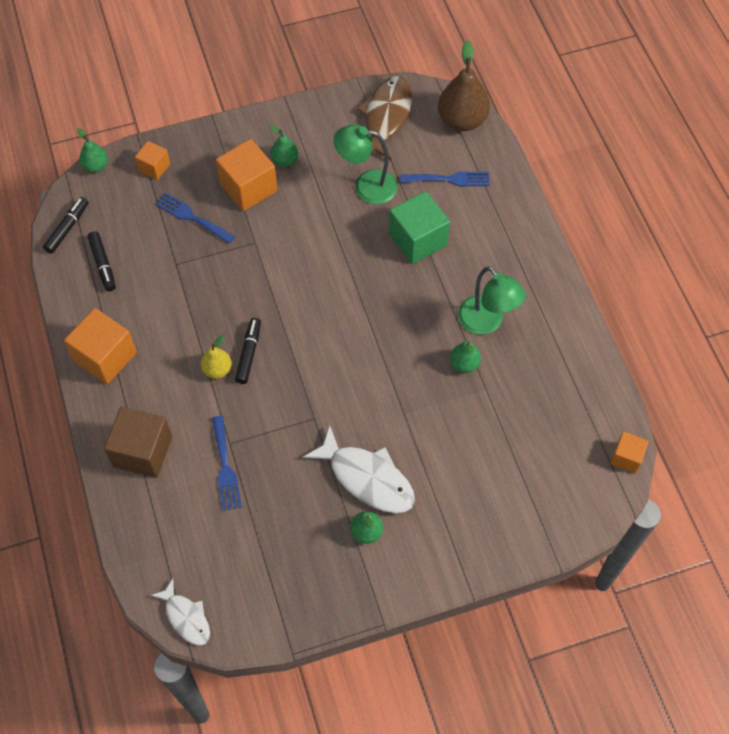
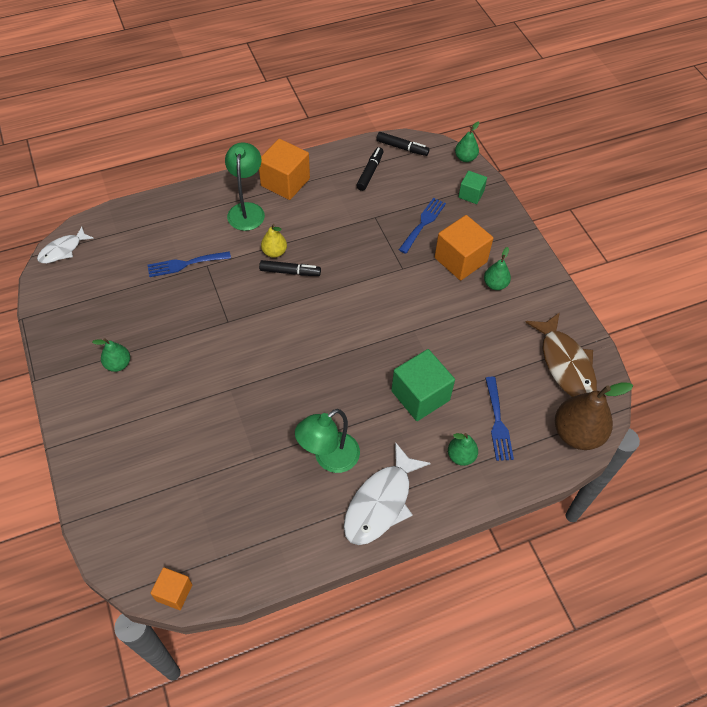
camera: 85 degrees right, 5 degrees down
black marker [88,231,116,291] -> black marker turned 135 degrees clockwise [356,147,384,191]
brown cube [104,407,172,478] -> none
orange cube [135,141,170,180] -> green cube [458,171,487,204]
white fish [303,425,415,513] -> white fish moved to [344,442,431,545]
green lamp [333,124,398,204] -> green lamp moved to [225,142,265,231]
brown fish [357,76,412,161] -> brown fish turned 60 degrees clockwise [525,312,597,397]
green pear [450,341,481,373] -> green pear moved to [448,433,478,466]

